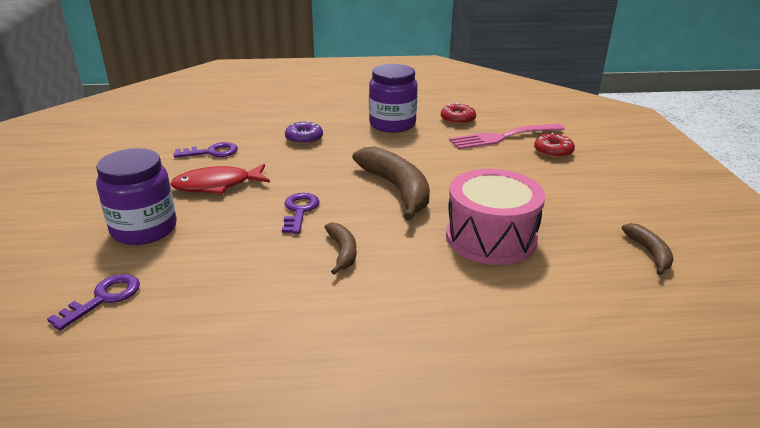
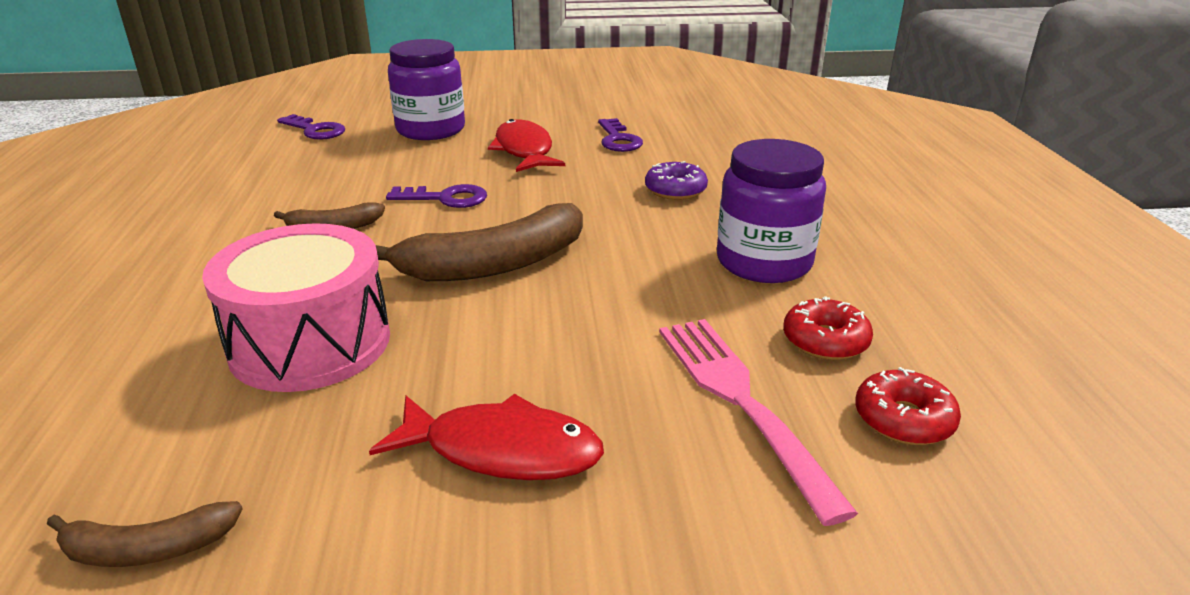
camera: 90 degrees right, 0 degrees up
red donut [534,133,575,158] -> red donut moved to [855,367,961,445]
none -> red fish [369,394,604,480]

